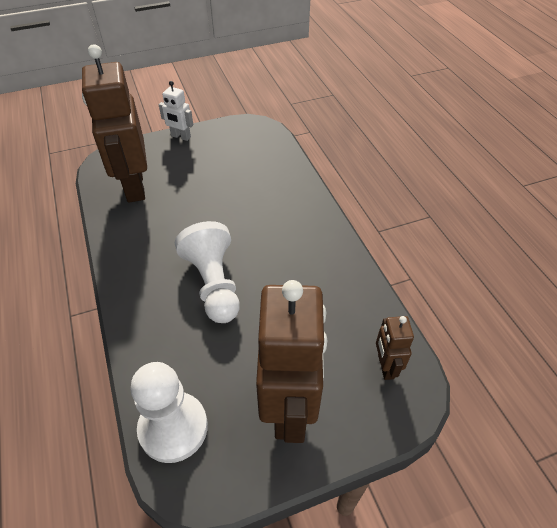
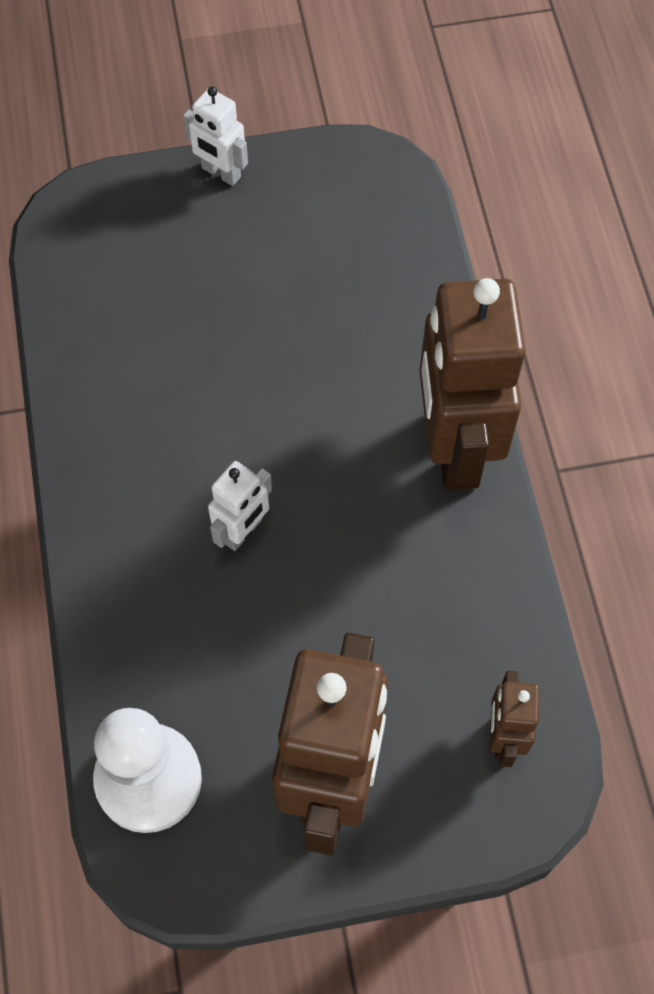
camera: 10 degrees right, 15 degrees up
brown robot [82,44,147,202] -> brown robot moved to [420,278,526,490]
white pawn [175,221,240,323] -> white robot [208,461,272,551]

